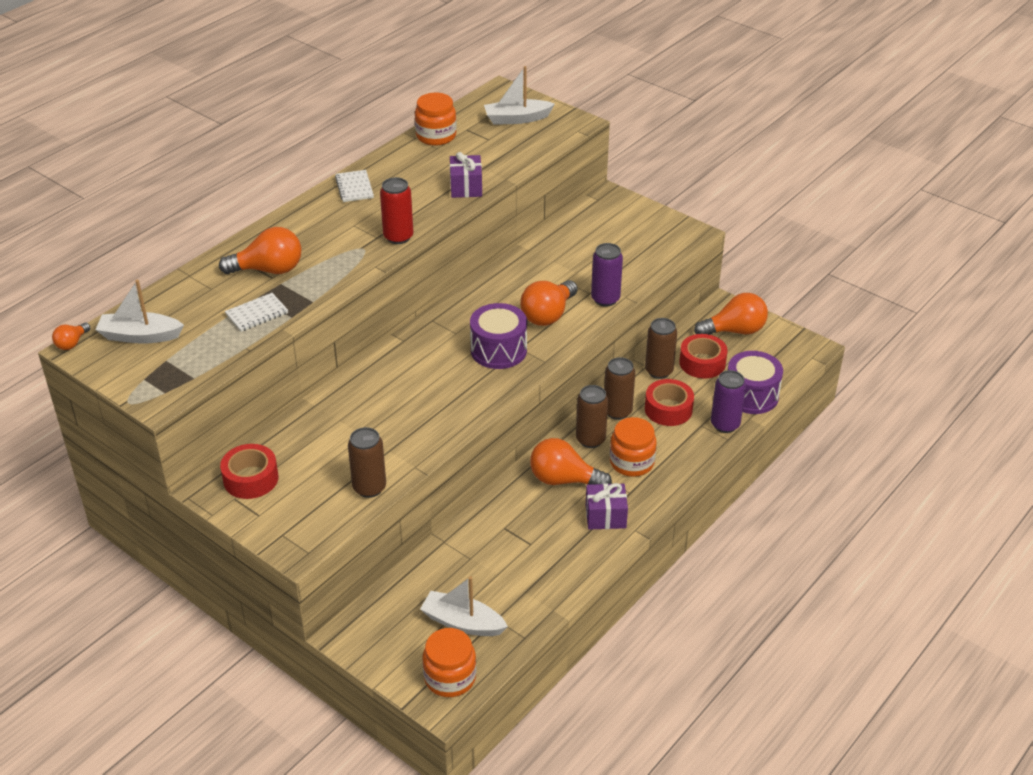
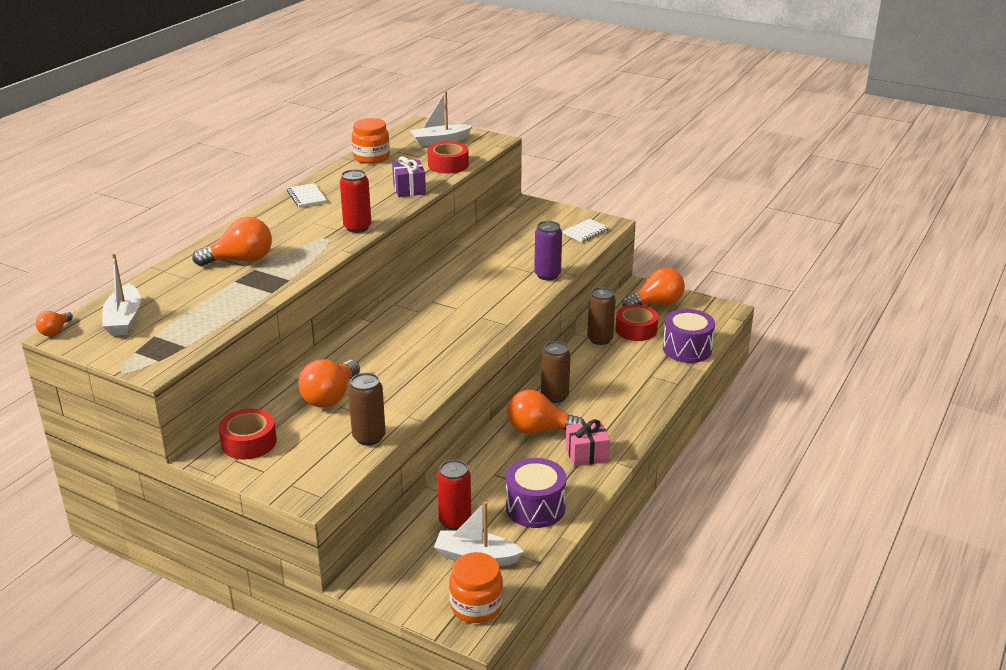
camera: 10 degrees left, 10 degrees down
white boat [95,280,184,344] -> white boat turned 90 degrees counterclockwise [102,253,141,336]
white notebook [225,293,288,332] -> white notebook moved to [562,219,609,242]
purple drum [470,303,527,369] -> purple drum moved to [506,458,566,528]
orange light bulb [520,280,578,326] -> orange light bulb moved to [298,359,360,408]
purple gift [586,483,628,529] -> pink gift [566,419,610,467]
brown can [604,357,635,420] -> none
orange jar [610,417,657,477] -> none
red tape [645,379,694,426] -> red tape moved to [427,141,469,173]
purple can [711,370,746,433] -> none
none -> red can [437,460,471,530]

